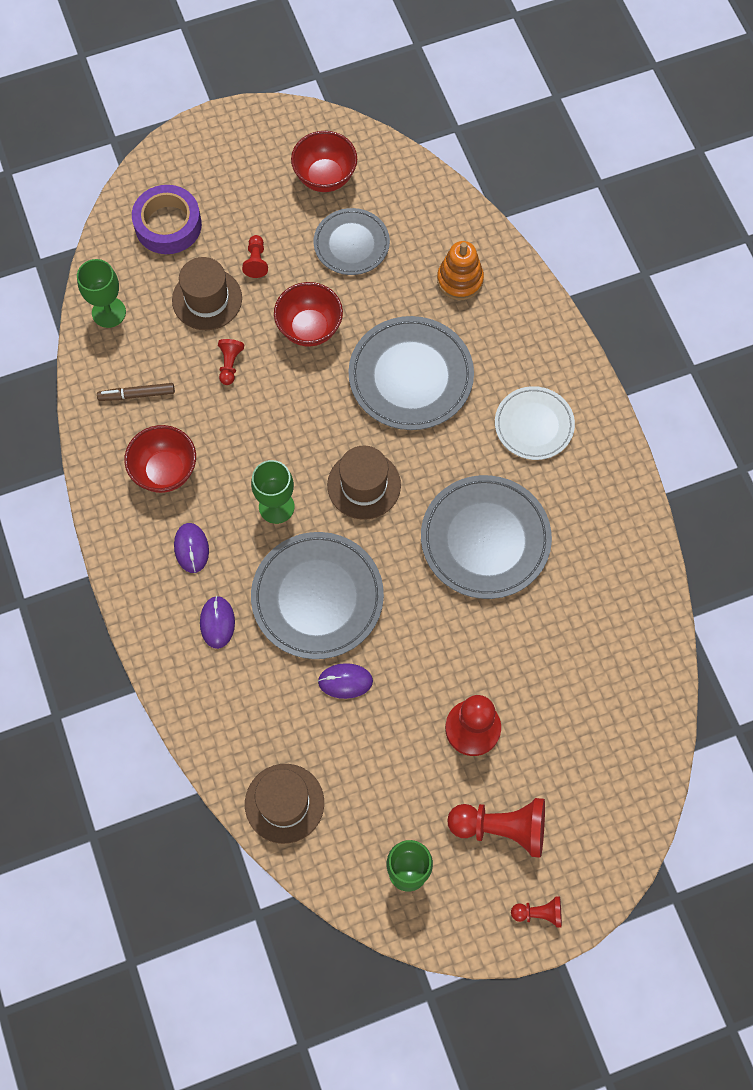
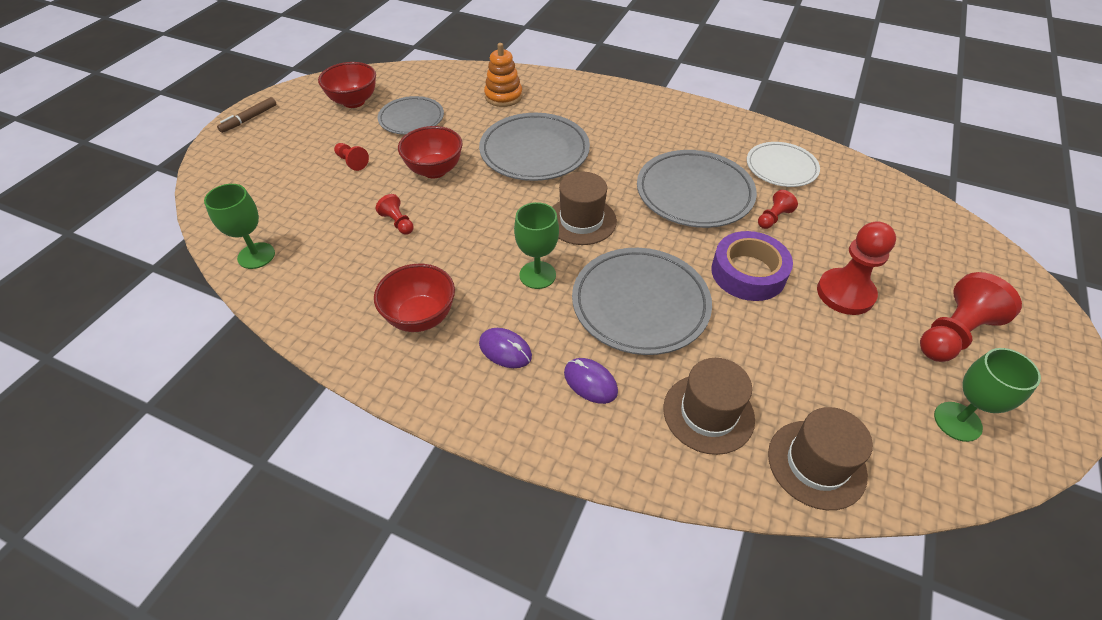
camera: 45 degrees left, 20 degrees down
brown marker [97,383,175,401] -> brown marker moved to [217,97,276,133]
purple tape [132,185,202,254] -> purple tape moved to [711,231,793,301]
brown hat [172,257,242,330] -> brown hat moved to [663,358,755,455]
purple mouse [318,663,373,699] -> none
white plate [495,386,575,460] -> white plate moved to [747,142,820,187]
red pawn [511,896,562,928] -> red pawn moved to [758,190,798,229]

